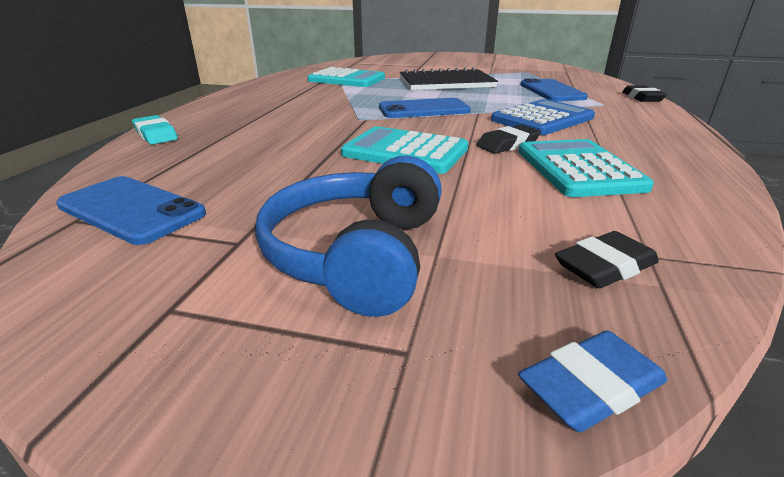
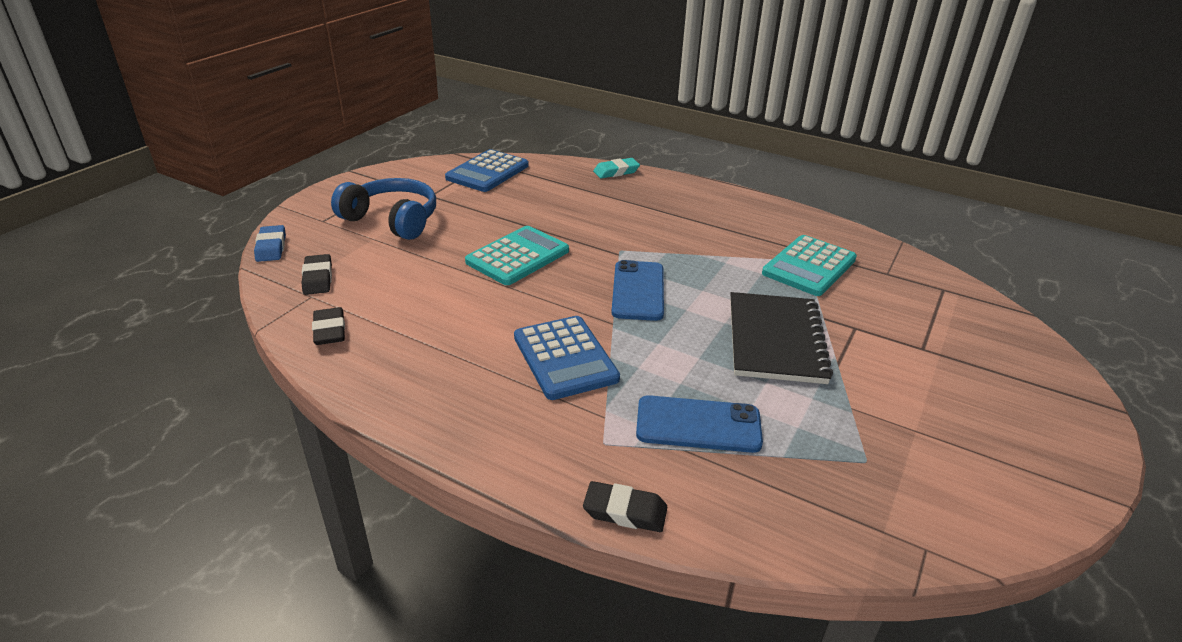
camera: 105 degrees right, 5 degrees up
blue phone [56,176,206,245] -> blue calculator [445,149,529,192]
black eraser [477,125,541,154] -> black eraser moved to [312,307,345,345]
turquoise calculator [518,139,654,197] -> none

